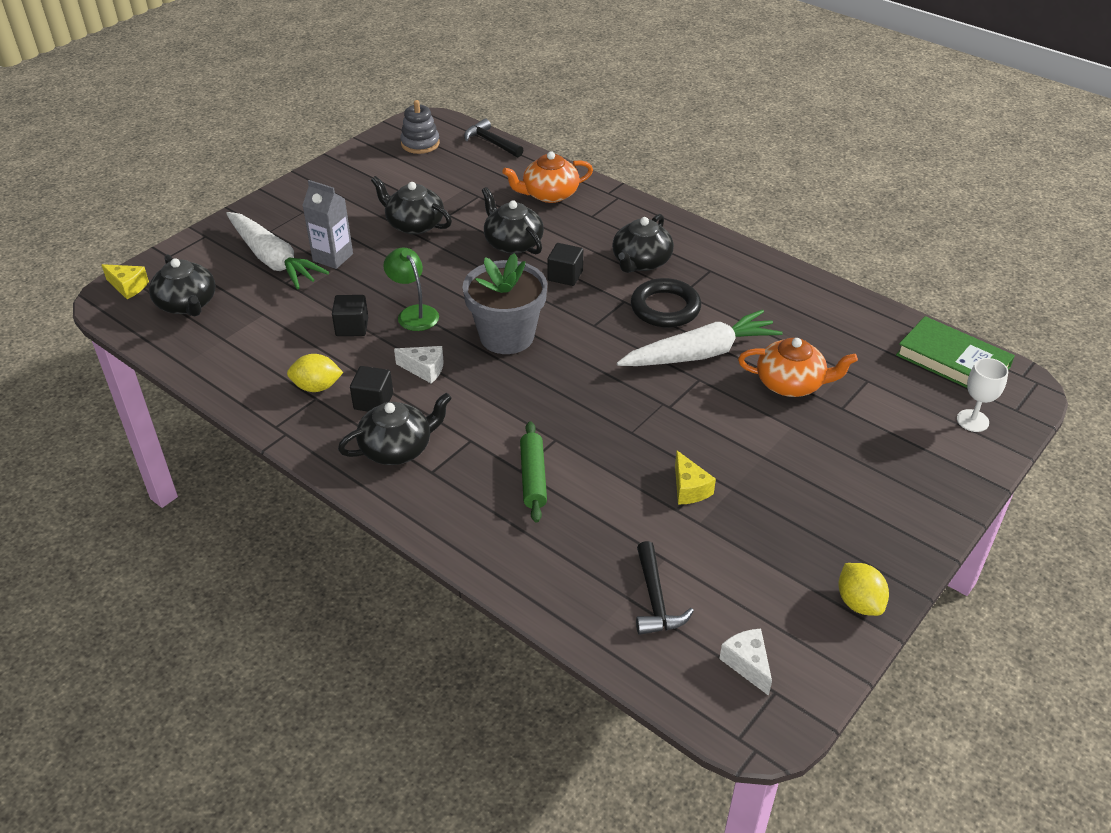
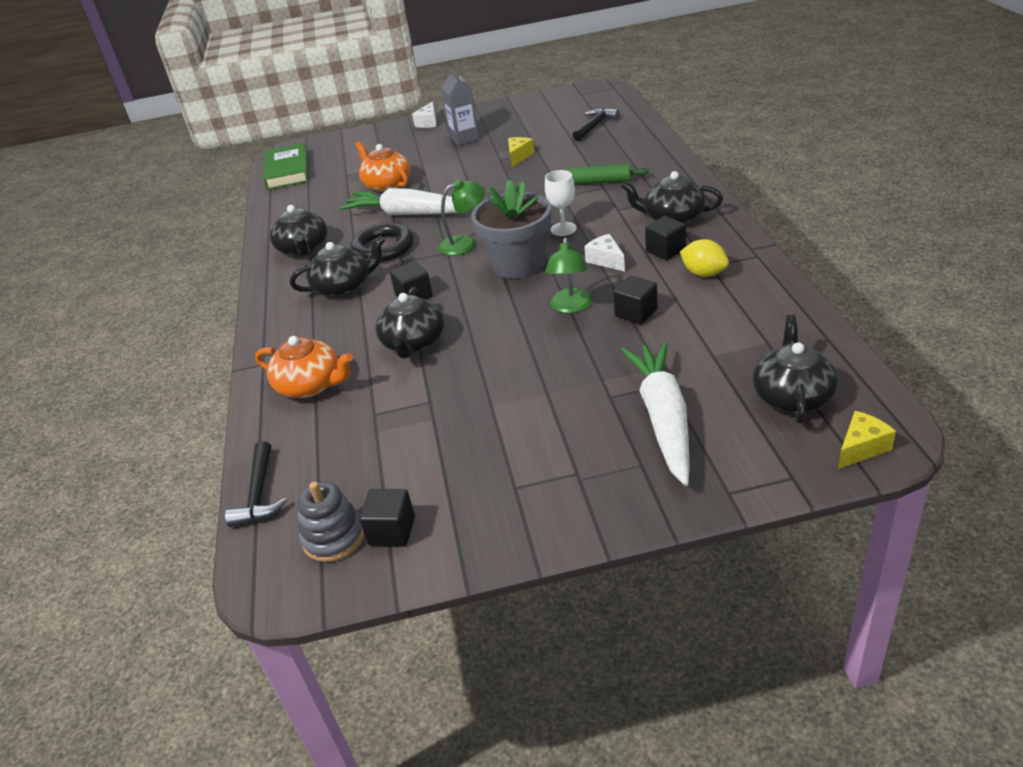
camera: 135 degrees left, 5 degrees down
yellow cheese [102,264,149,299] -> yellow cheese turned 75 degrees clockwise [838,411,896,469]
grey carton [302,180,353,269] -> grey carton moved to [442,68,479,146]
black teapot [371,176,452,234] -> black teapot moved to [270,205,327,257]
green rolling pin [520,421,547,523] -> green rolling pin turned 60 degrees clockwise [567,164,649,185]
white cheese [719,629,772,696] -> white cheese moved to [412,101,437,128]
yellow lemon [838,563,889,616] -> none
white goblet [957,358,1008,432] -> white goblet moved to [545,170,577,236]
none -> black cube [360,489,415,546]
none -> green lamp [439,180,485,256]

